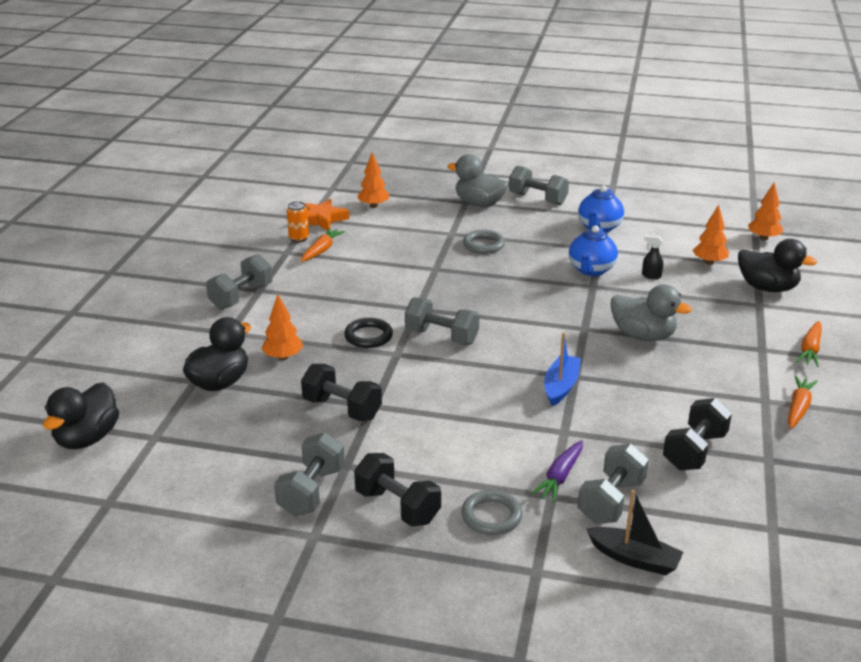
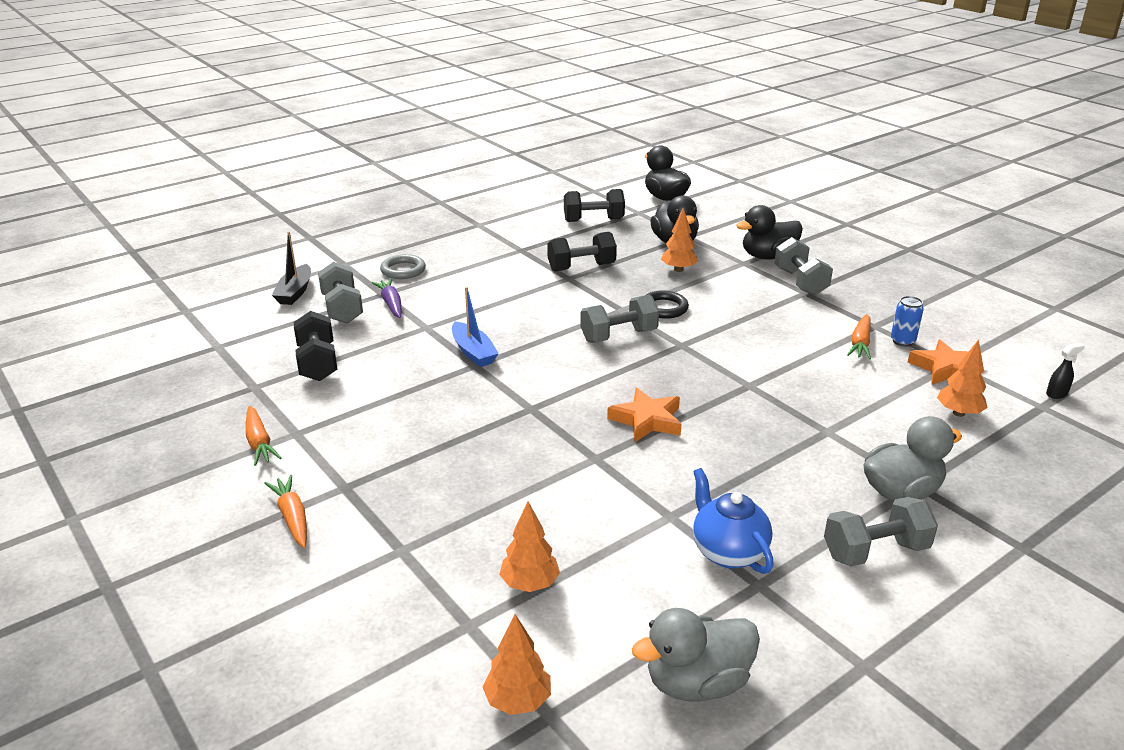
camera: 130 degrees right, 0 degrees up
grey dumbbell [274,432,345,516] -> none
orange can [287,201,309,242] -> blue can [891,296,924,347]
orange carrot [301,228,345,262] -> orange carrot turned 45 degrees clockwise [847,314,871,359]
black dumbbell [354,453,441,526] -> black dumbbell moved to [564,189,625,222]
grey ring [463,230,505,254] -> none
blue teapot [569,225,618,276] -> none
black boat [586,490,684,575] -> black boat turned 60 degrees counterclockwise [272,232,311,305]
grey duck [610,284,692,341] -> grey duck moved to [632,608,760,702]
black spray bottle [642,235,663,279] -> black spray bottle moved to [1046,343,1085,399]
black duck [738,239,817,292] -> black duck moved to [736,205,803,259]
none -> orange star [607,388,681,442]

